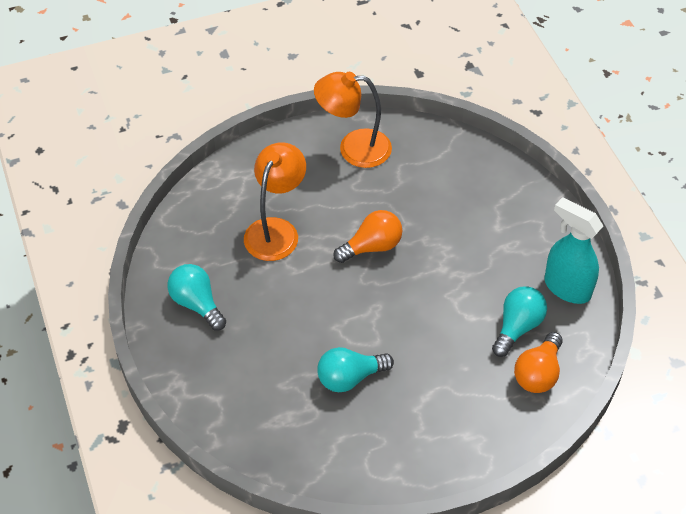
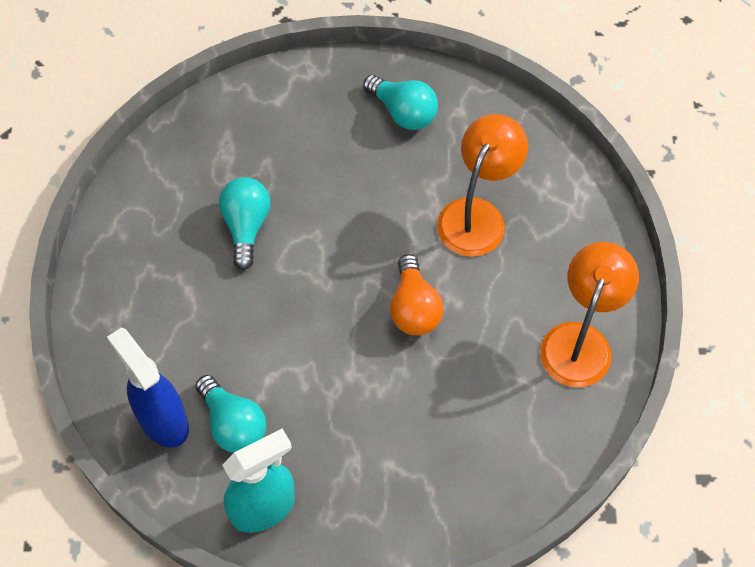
camera: 110 degrees right, 10 degrees up
turquoise light bulb [168,264,226,331] -> turquoise light bulb turned 60 degrees clockwise [363,75,438,130]
orange lamp [244,142,306,261] -> orange lamp turned 105 degrees counterclockwise [437,114,528,257]
orange light bulb [514,332,563,393] -> blue spray bottle [107,327,189,448]

